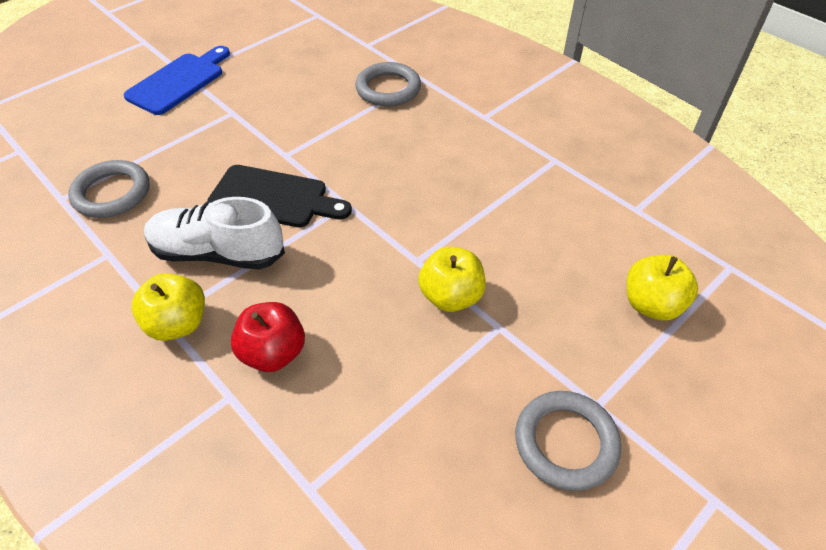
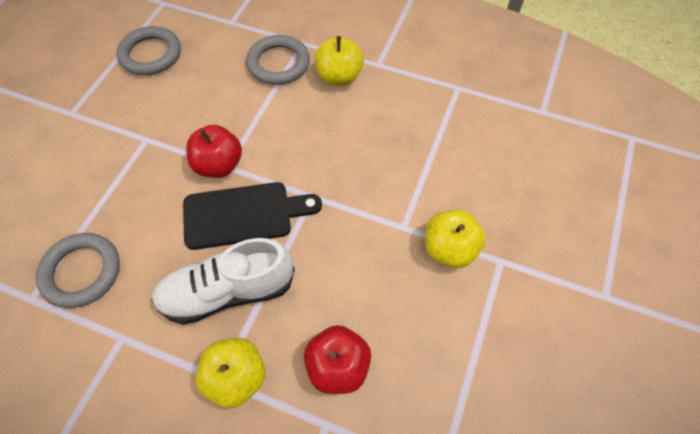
camera: 25 degrees left, 10 degrees up
blue cutting board [123,46,230,115] -> none
grey ring [515,391,621,491] -> grey ring moved to [117,26,181,75]
yellow apple [627,255,698,321] -> yellow apple moved to [315,36,364,86]
none -> red apple [186,125,242,178]

